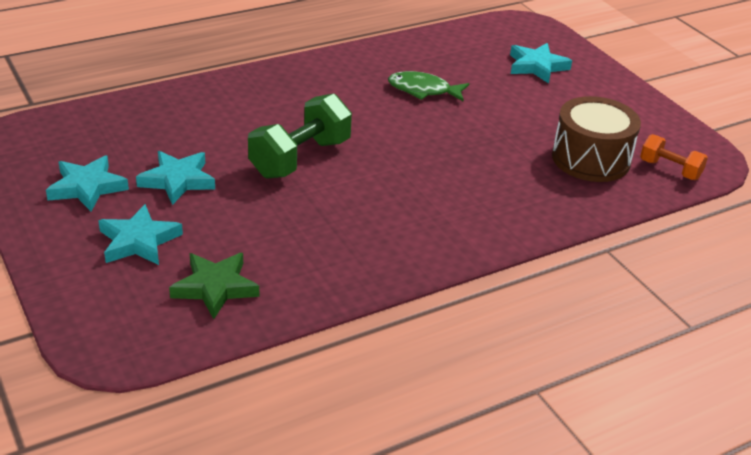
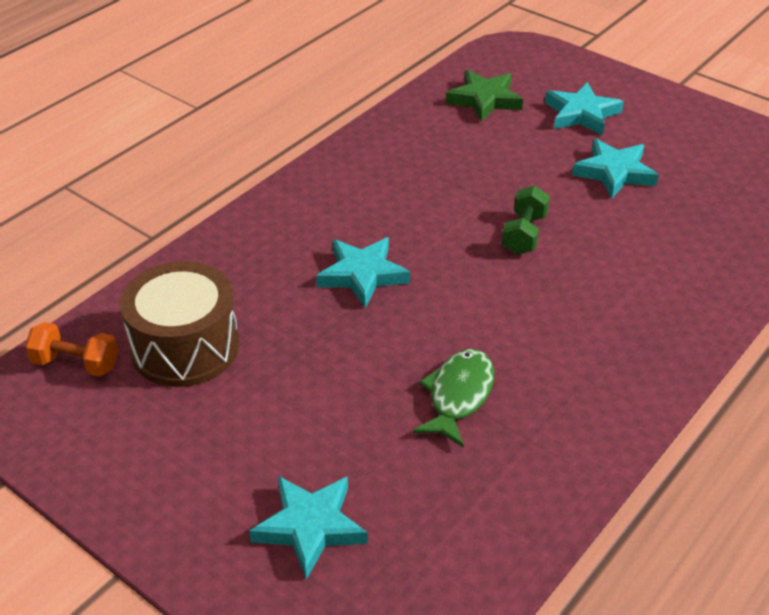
camera: 160 degrees right, 5 degrees up
turquoise star [46,155,129,212] -> turquoise star moved to [316,237,410,308]
green dumbbell [248,93,352,179] -> green dumbbell [502,185,550,255], size x0.57
green fish [388,71,469,102] -> green fish turned 60 degrees counterclockwise [413,349,494,448]

